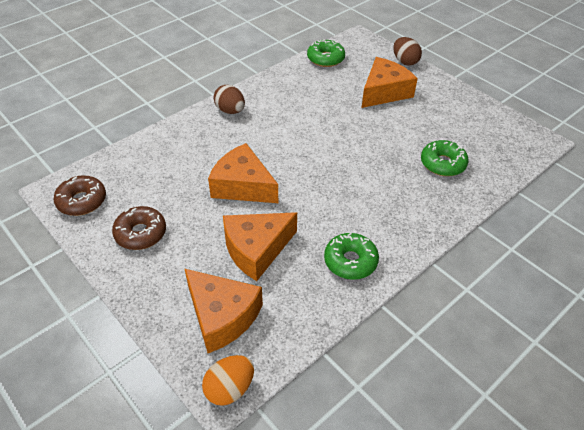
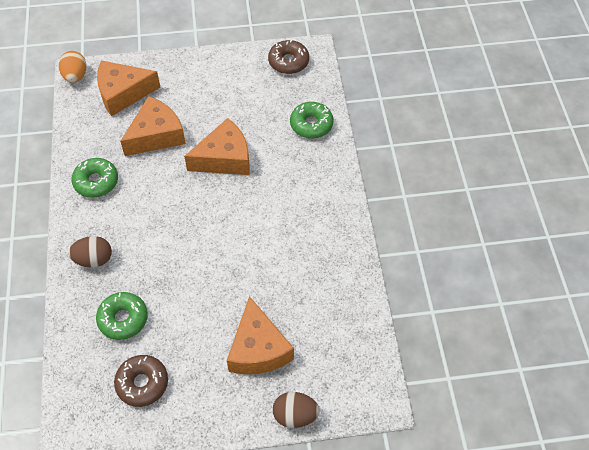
camera: 125 degrees right, 10 degrees up
brown donut [112,206,166,250] -> brown donut moved to [114,355,168,407]
brown egg [214,85,245,114] -> brown egg moved to [68,236,112,268]
orange cheese [223,212,297,281] -> orange cheese turned 45 degrees clockwise [120,96,186,156]
green donut [307,39,345,67] -> green donut moved to [290,102,333,139]

